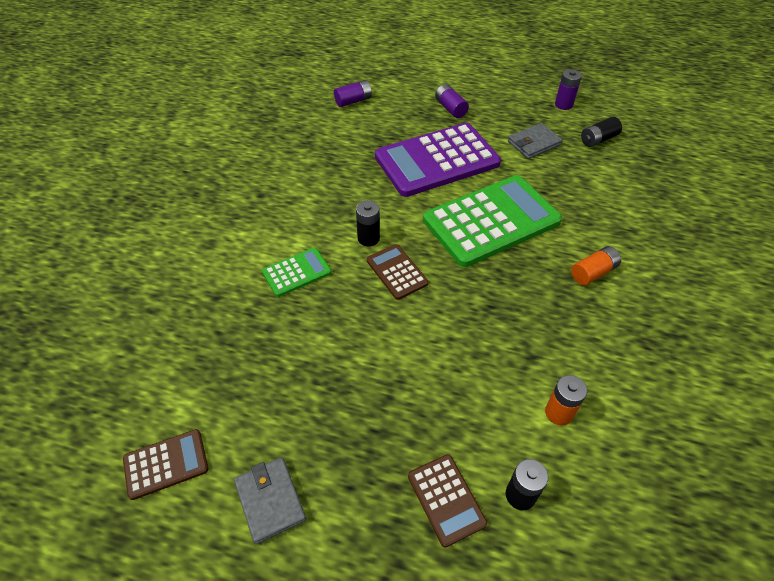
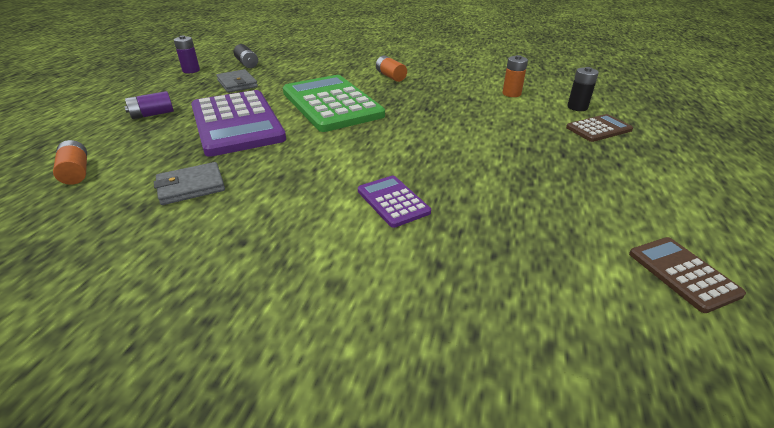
camera: 90 degrees left, 15 degrees down
grey wallet [234,457,306,544] -> grey wallet moved to [154,162,225,205]
green calculator [262,248,332,297] -> purple calculator [358,175,431,228]
purple battery [334,80,372,107] -> orange battery [53,140,87,185]
black battery [356,200,380,247] -> none
brown calculator [367,244,429,300] -> none

